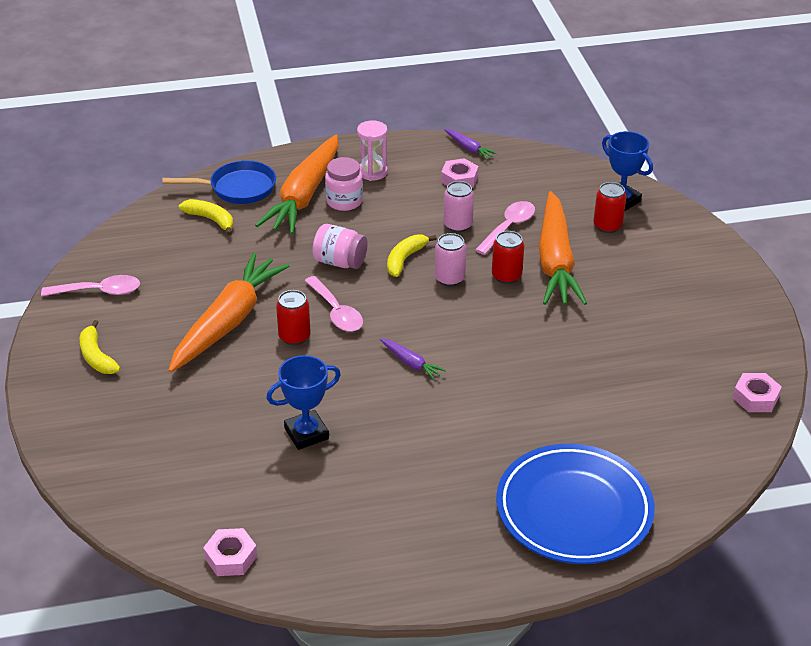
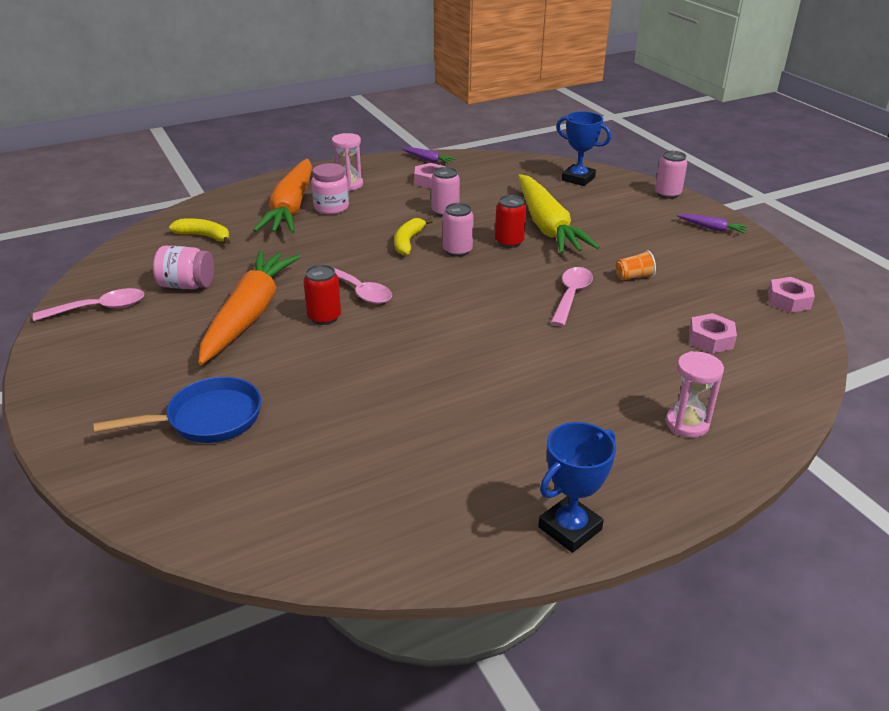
camera: 15 degrees left, 5 degrees down
yellow banana [80,320,121,374] -> none
blue pan [162,160,276,204] -> blue pan moved to [93,377,261,443]
pink nut [203,528,257,576] -> pink nut moved to [689,313,737,353]
blue trophy [266,355,341,450] -> blue trophy moved to [538,422,616,553]
pink jar [312,224,367,269] -> pink jar moved to [153,245,214,289]
purple carrot [380,338,446,380] -> purple carrot moved to [677,214,748,234]
pink spoon [475,201,535,255] -> pink spoon moved to [551,267,593,326]
blue plate [496,444,655,564] -> pink hourglass [666,351,724,438]
orange carrot [539,191,587,305] -> yellow carrot [518,174,600,254]
red can [593,182,626,233] -> none
none -> orange cup [616,251,656,280]
none -> pink can [655,151,687,199]

